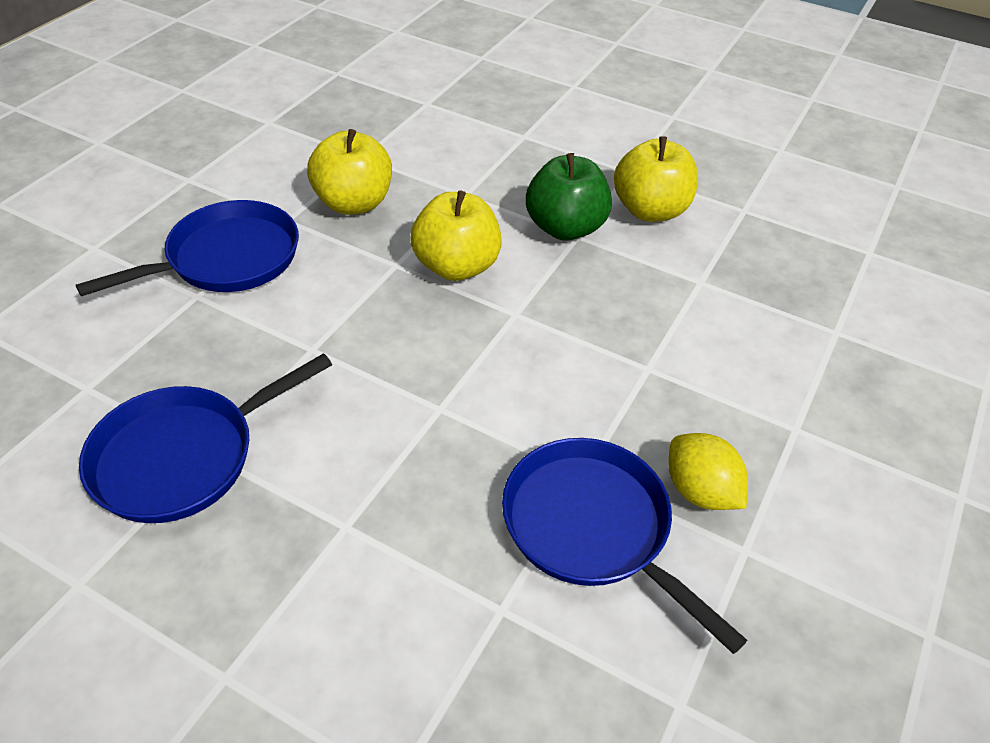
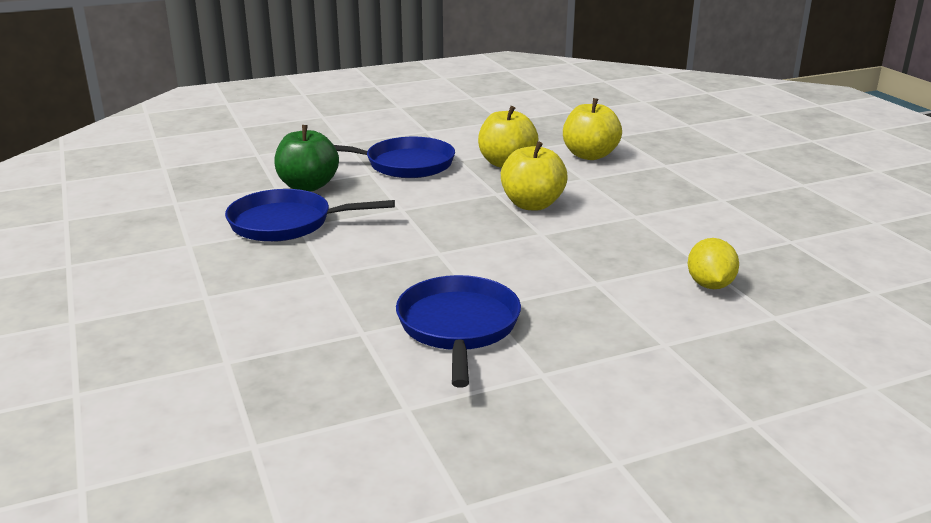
camera: 40 degrees right, 20 degrees down
green apple [526,153,612,241] -> green apple moved to [274,125,339,191]
yellow apple [614,136,698,222] -> yellow apple moved to [563,98,622,160]
yellow lemon [668,433,748,510] -> yellow lemon moved to [688,238,739,289]

